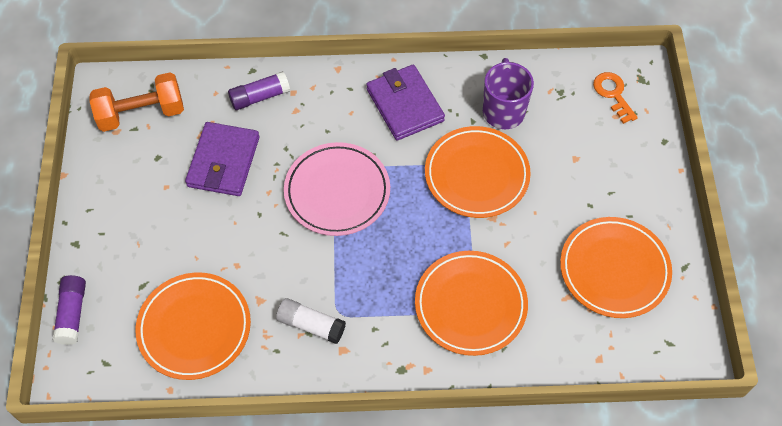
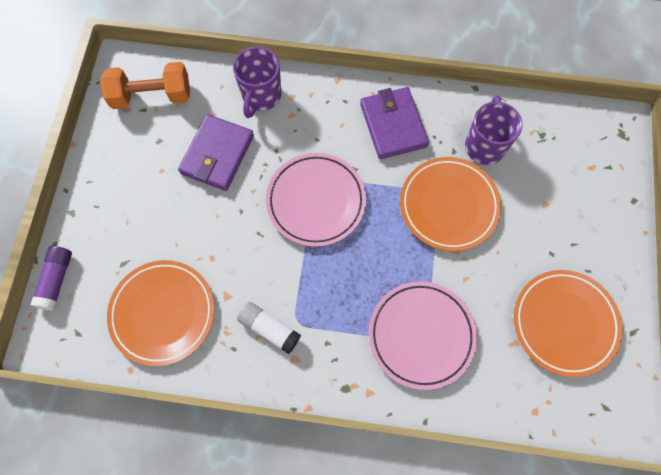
camera: 10 degrees right, 10 degrees up
purple glue stick [228,71,290,110] -> purple mug [233,46,281,118]
orange plate [415,251,528,356] -> pink plate [369,281,477,390]
orange key [593,72,638,124] -> none

